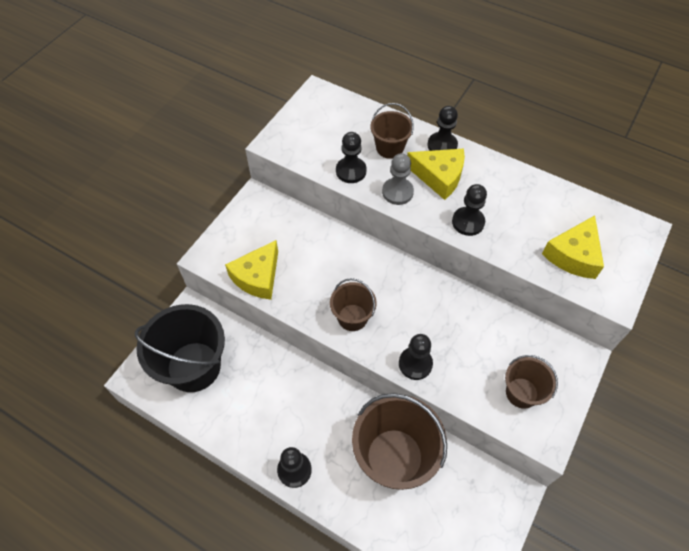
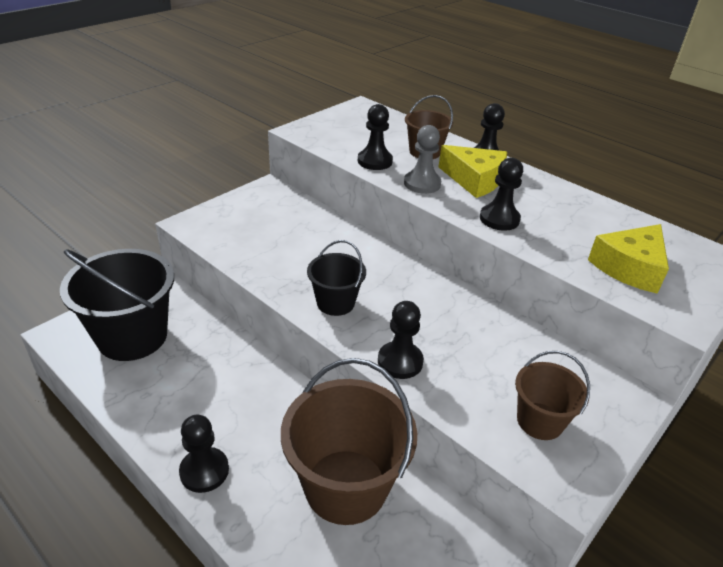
camera: 10 degrees right, 20 degrees down
yellow cheese [225,240,278,300] -> none
brown bucket [330,278,377,331] -> black bucket [307,240,366,316]

